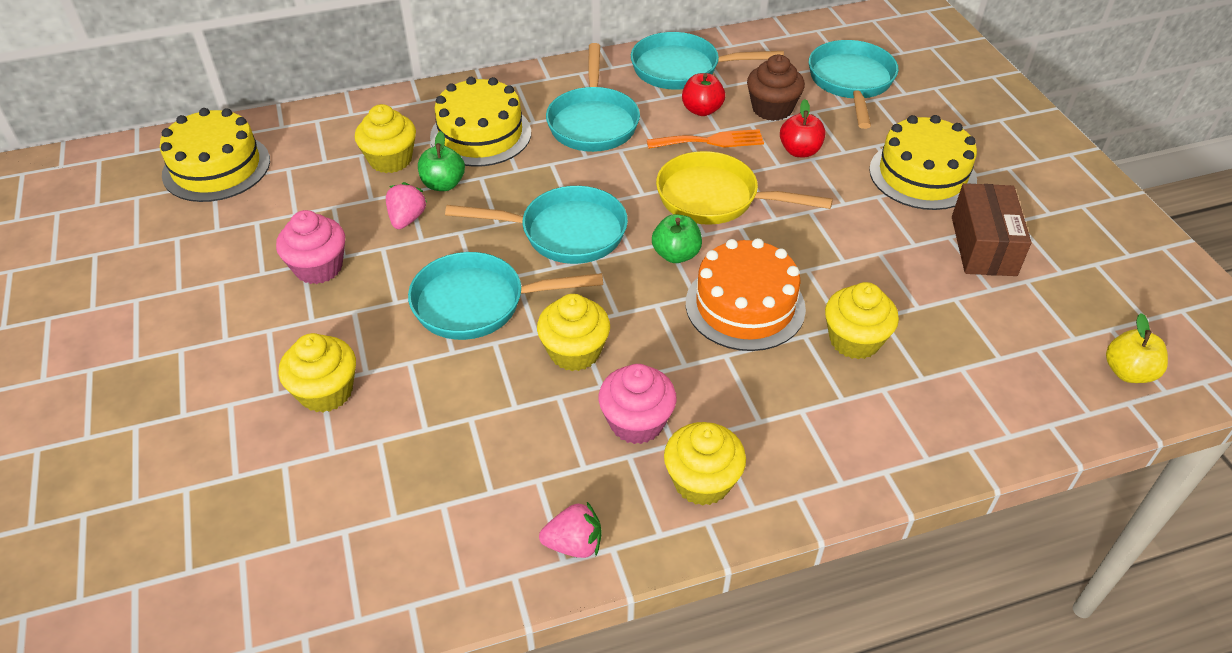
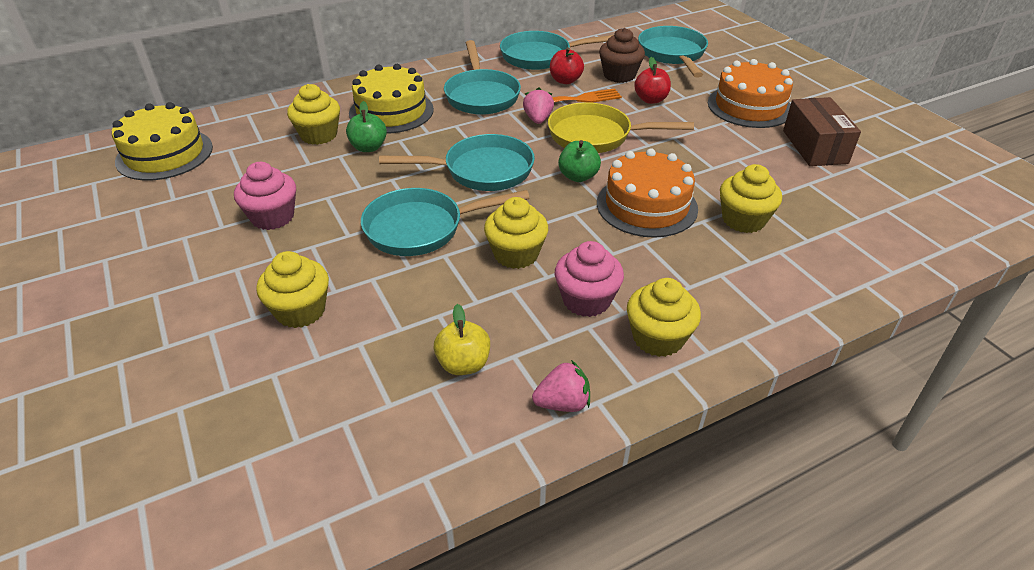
camera: 10 degrees left, 5 degrees down
pink strawberry [386,182,427,229] -> pink strawberry moved to [523,87,554,124]
yellow cake [869,115,977,210] -> orange cake [708,59,793,128]
yellow apple [1106,313,1168,383] -> yellow apple moved to [434,304,490,375]

